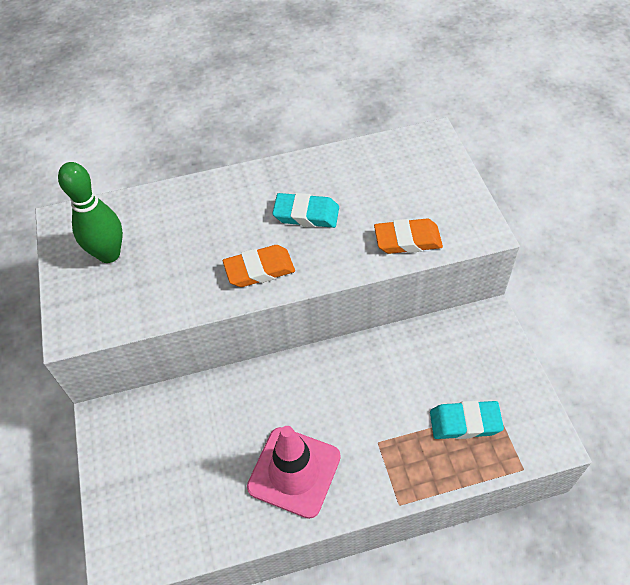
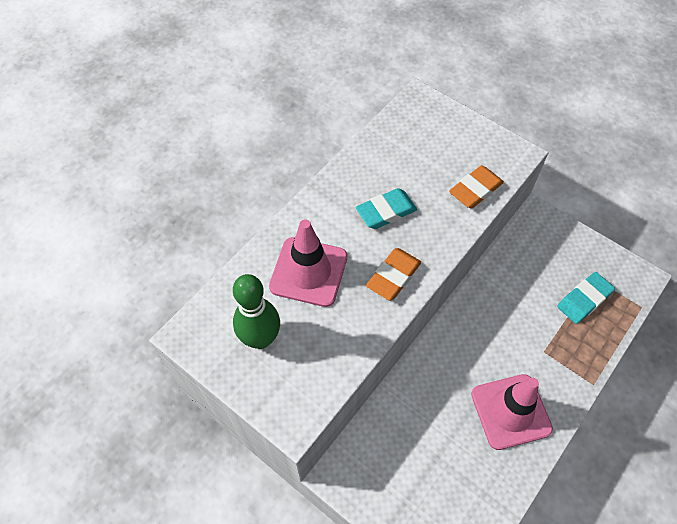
camera: 40 degrees left, 5 degrees up
none -> pink traffic cone [269,219,347,307]

